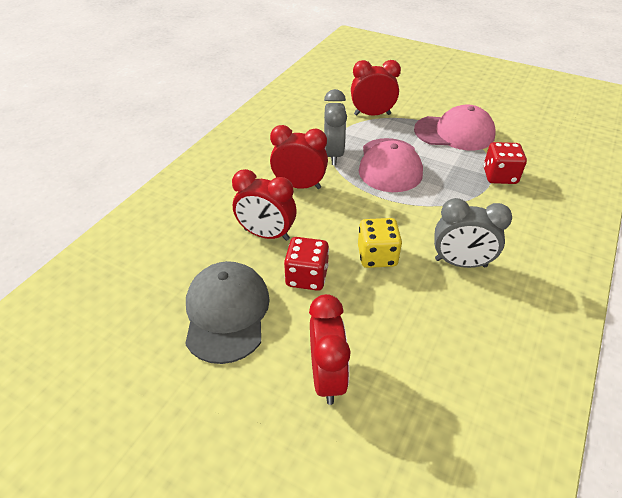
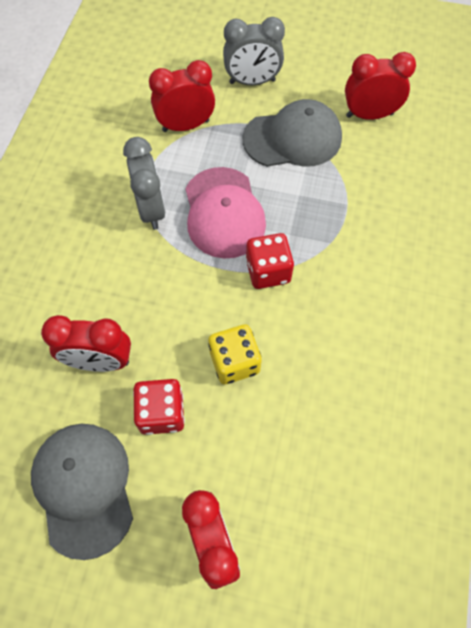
camera: 15 degrees left, 20 degrees up
red clock [270,125,328,189] -> red clock moved to [345,52,416,120]
pink cap [414,105,496,150] -> grey cap [243,99,342,167]
grey clock [434,198,512,268] -> grey clock moved to [223,17,285,85]
red dice [483,142,527,184] -> red dice moved to [246,233,294,289]

